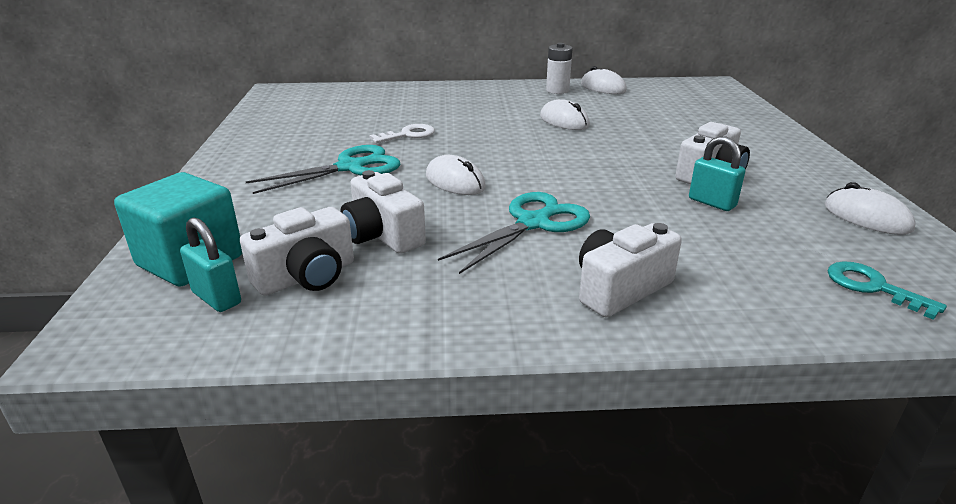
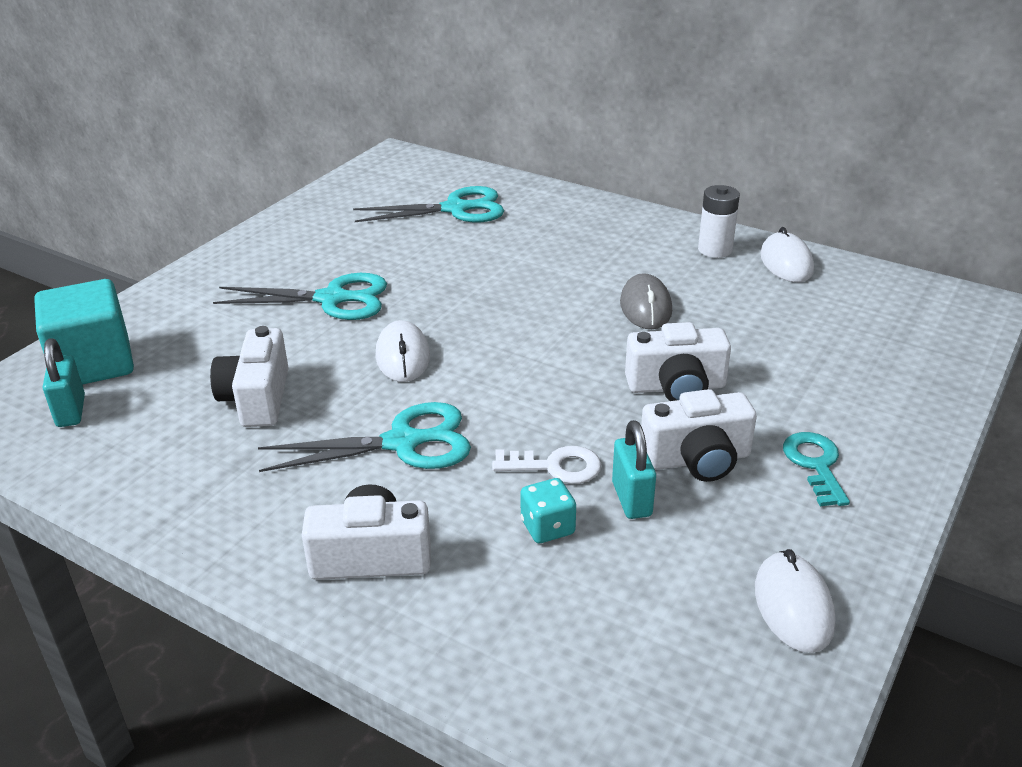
camera: 35 degrees right, 5 degrees up
white camera [240,207,354,296] -> white camera moved to [625,322,731,401]
white key [369,124,435,143] -> white key moved to [492,446,601,484]
white mouse [540,99,590,130] -> grey mouse [620,273,672,329]
turquoise key [827,261,947,320] -> turquoise key moved to [783,432,850,506]
none -> turquoise scissors [353,186,504,222]
none -> turquoise dice [521,478,576,543]

